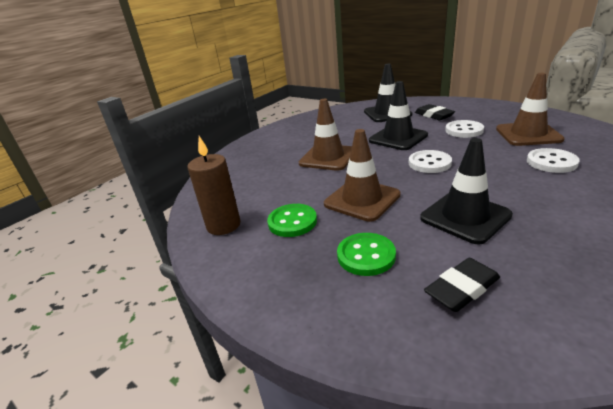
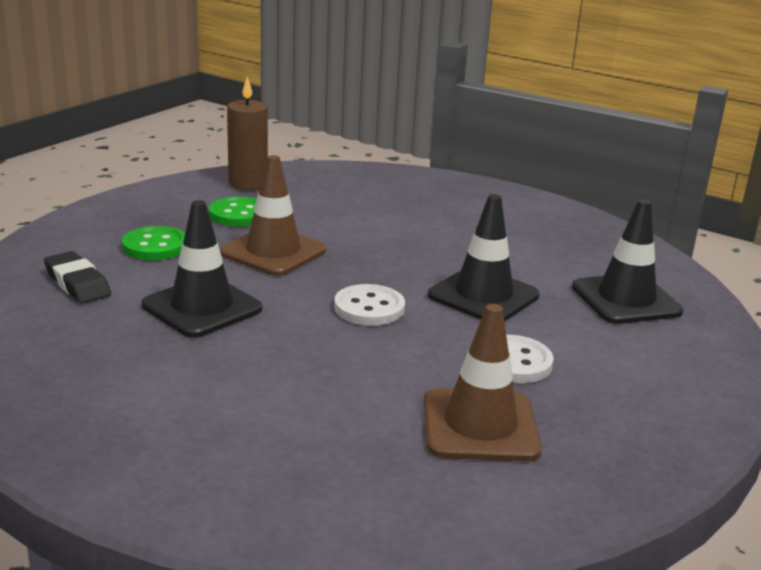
camera: 80 degrees right, 5 degrees down
brown traffic cone [299,99,352,171] -> none
black eraser [415,104,455,120] -> none
white button [527,148,580,173] -> none

